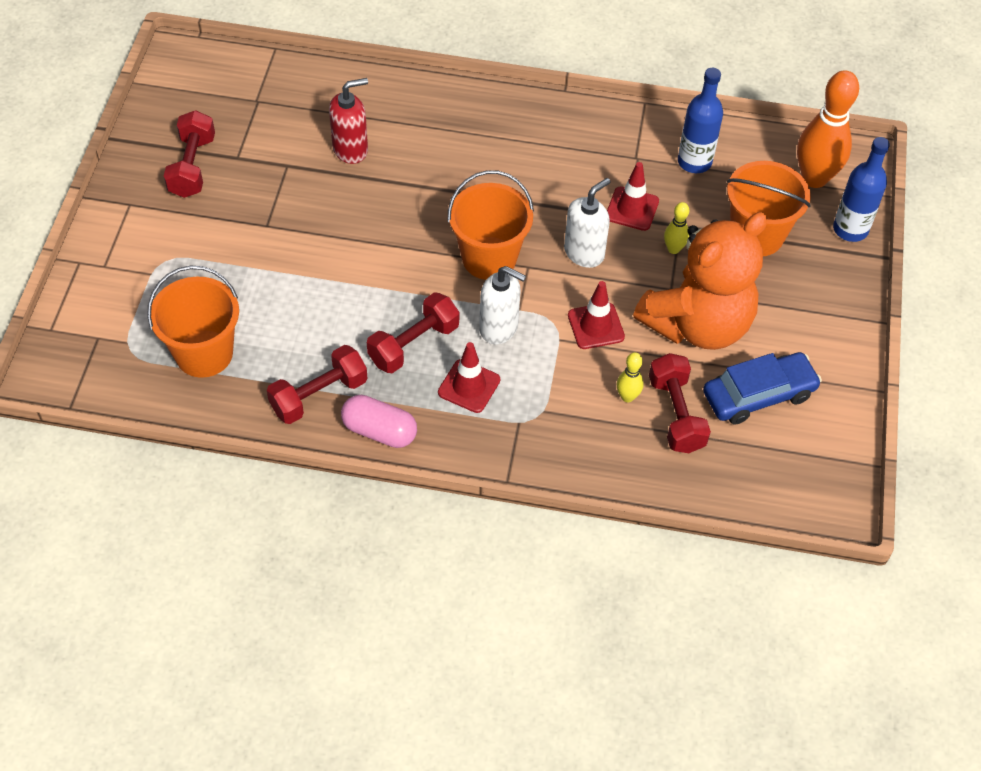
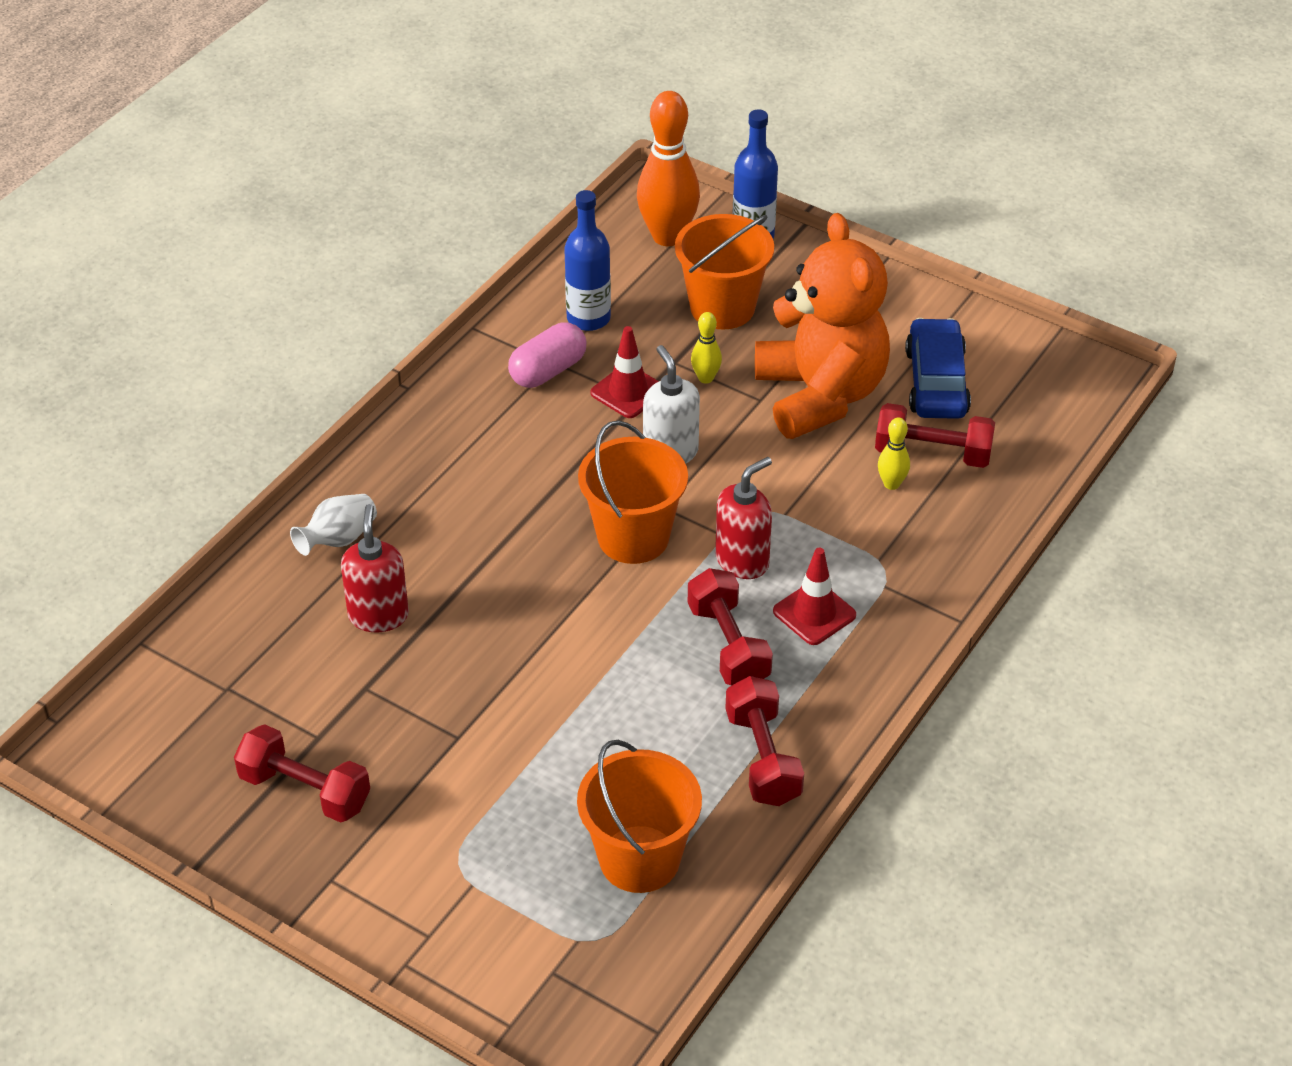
camera: 65 degrees left, 10 degrees down
pink capsule [341,395,417,448] -> pink capsule moved to [508,322,587,388]
white soap dispenser [479,266,526,344] -> red soap dispenser [715,457,772,579]
red traffic cone [568,281,625,349] -> none
none -> white vase [290,494,377,556]

